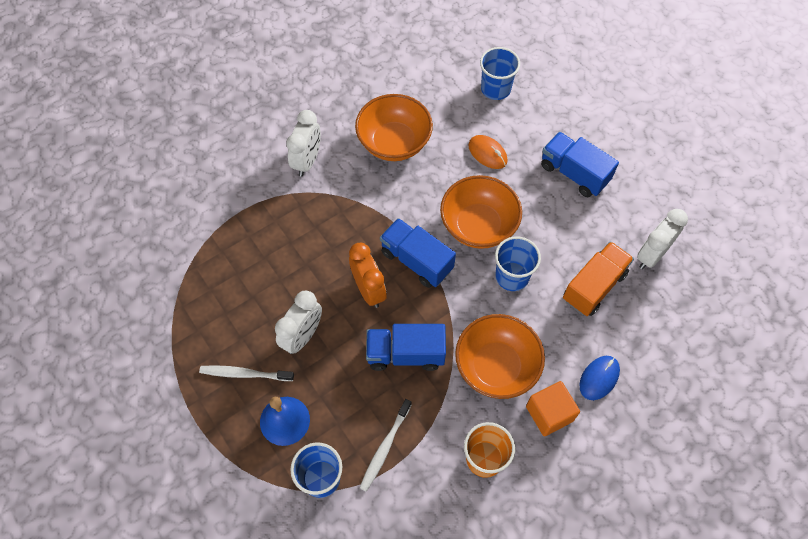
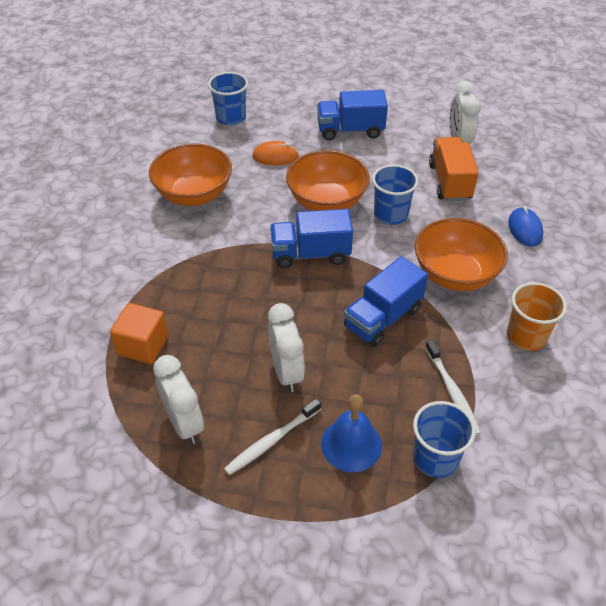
camera: 45 degrees left, 15 degrees down
white clock [286,110,321,176] -> white clock moved to [153,355,204,444]
orange clock [349,243,387,308] -> none
orange cube [526,381,580,436] -> orange cube moved to [110,303,168,364]

